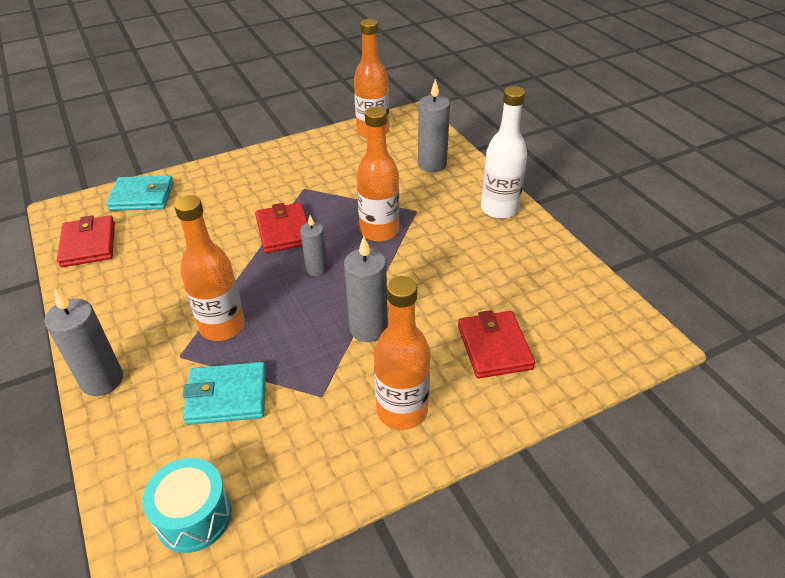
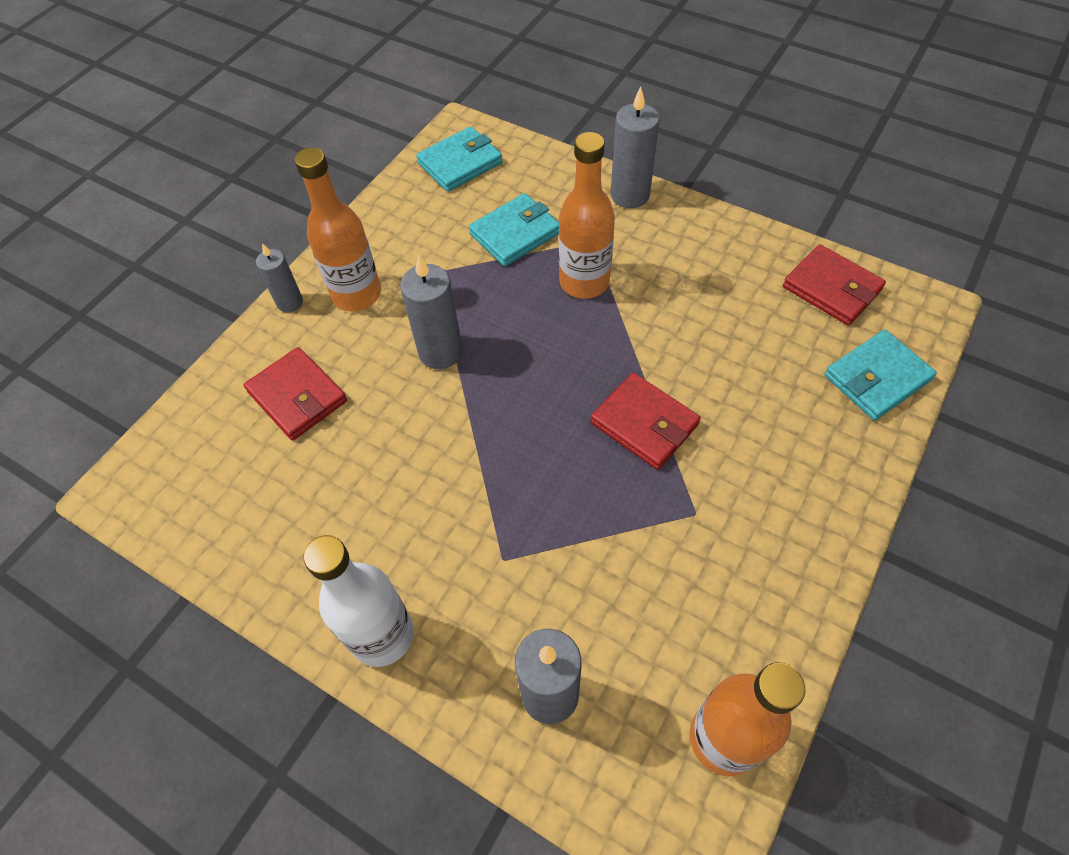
camera: 150 degrees right, 15 degrees up
turquoise drum [143,458,232,553] -> turquoise wallet [416,126,503,192]
grey candle [300,215,328,276] -> grey candle moved to [256,243,303,312]
orange bottle [357,106,399,242] -> none

